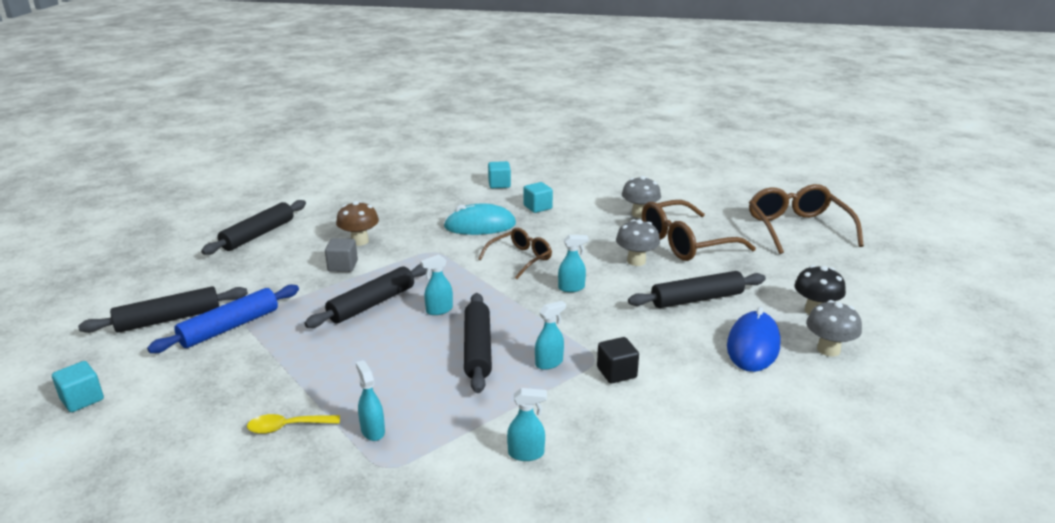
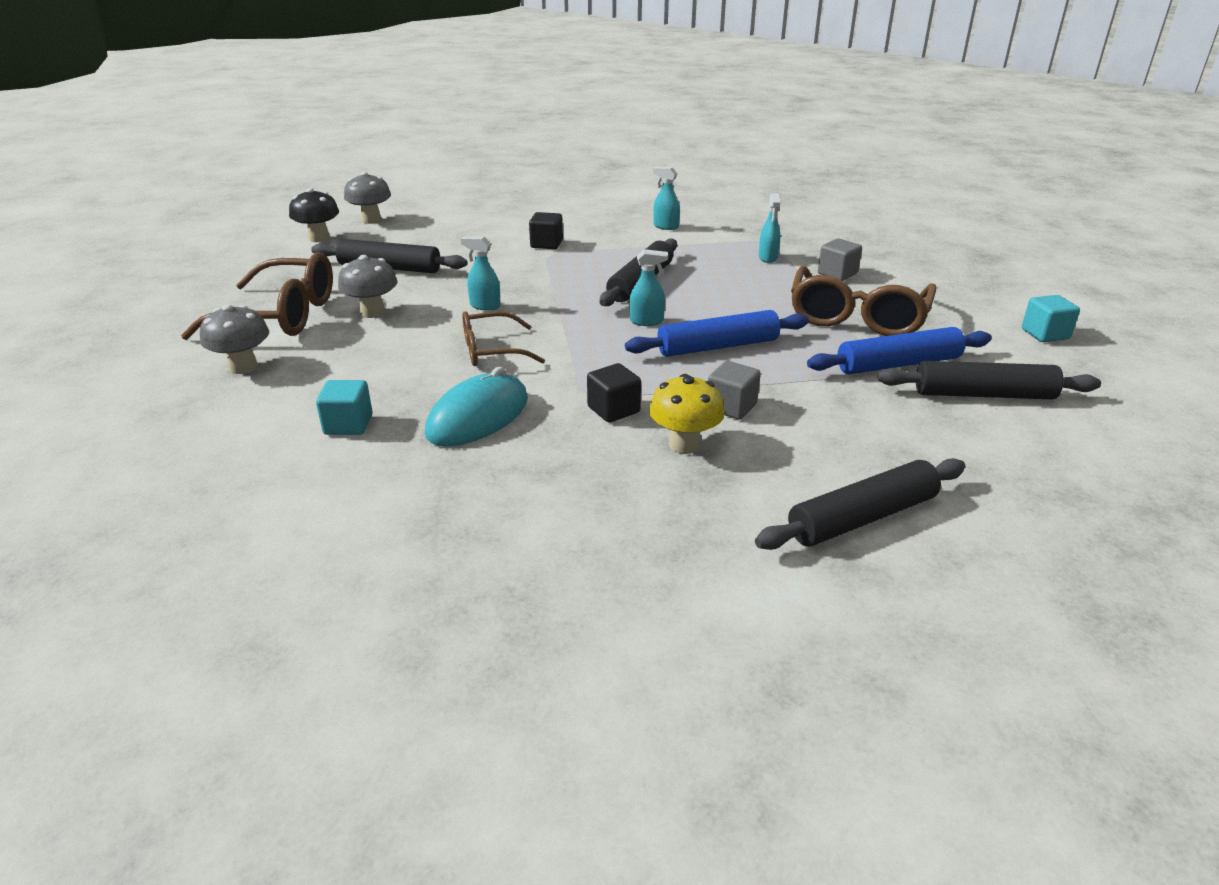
camera: 150 degrees left, 5 degrees up
yellow spoon [247,414,340,434] -> grey cube [818,238,862,281]
black rolling pin [304,264,427,328] -> blue rolling pin [625,310,809,357]
brown mushroom [336,201,379,246] -> yellow mushroom [649,374,725,454]
turquoise mouse [444,203,516,235] -> turquoise mouse turned 75 degrees counterclockwise [425,367,528,446]
turquoise cube [488,161,511,188] -> none
turquoise spray bottle [535,301,566,370] -> none
blue mouse [727,307,781,372] -> none
brown glasses [749,184,864,254] -> brown glasses moved to [791,266,936,336]
none -> black cube [587,363,641,423]

